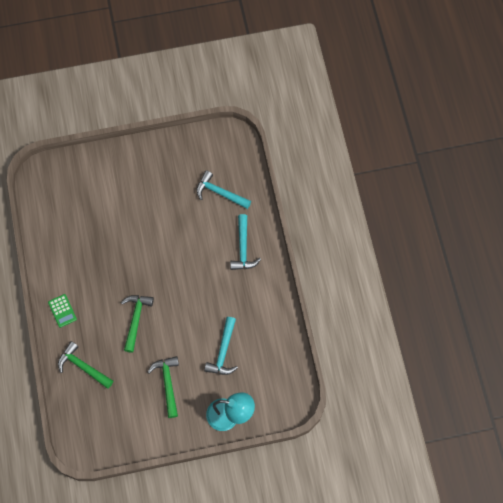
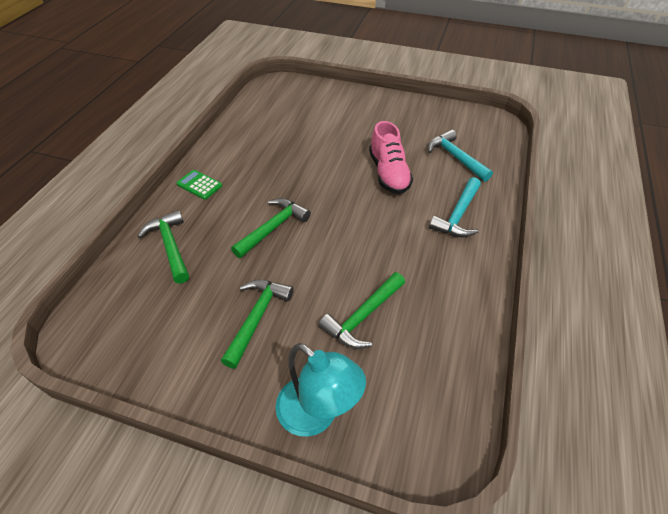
camera: 30 degrees right, 20 degrees down
green calculator [48,294,77,328] -> green calculator turned 120 degrees clockwise [177,170,222,200]
turquoise hammer [204,317,238,375] -> green hammer [318,272,405,349]
none -> pink shoe [369,121,413,194]

